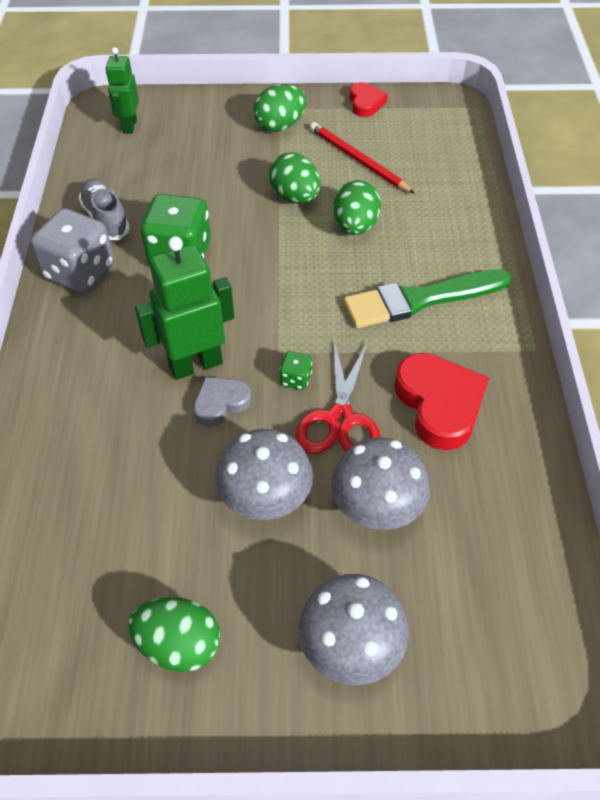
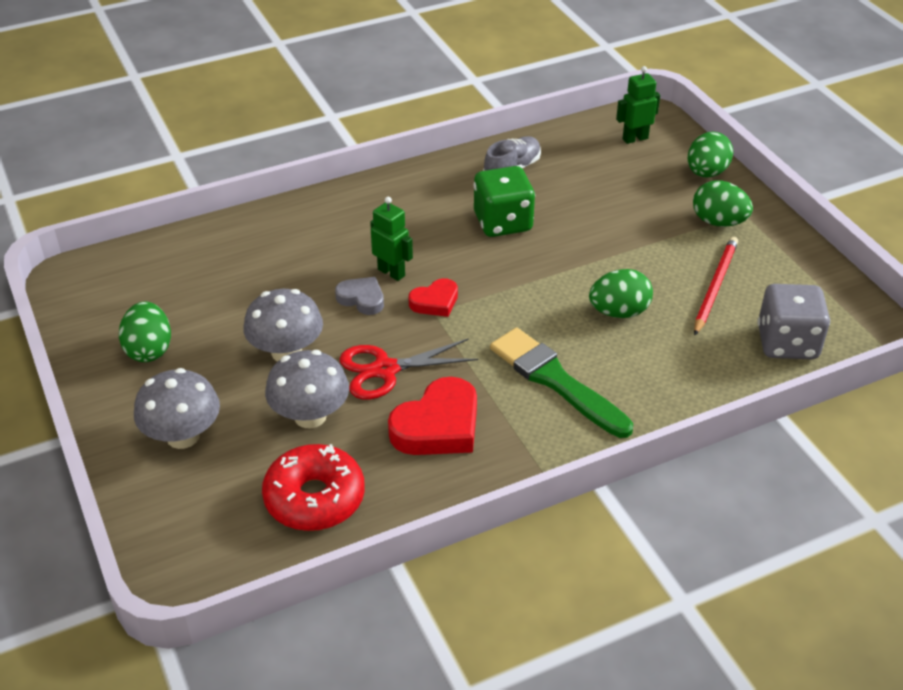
camera: 65 degrees right, 10 degrees down
grey dice [30,208,114,293] -> grey dice moved to [757,284,830,359]
green robot [135,236,234,380] -> green robot [370,197,413,281], size x0.64
green egg [269,152,321,204] -> green egg moved to [688,131,733,178]
green dice [279,351,312,390] -> none
red heart [349,82,388,117] -> red heart moved to [409,278,458,317]
none -> red donut [262,444,365,531]

